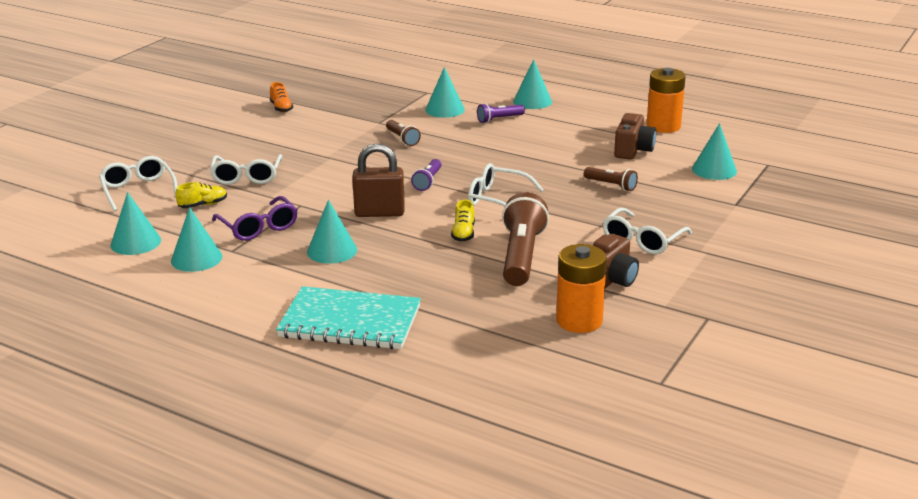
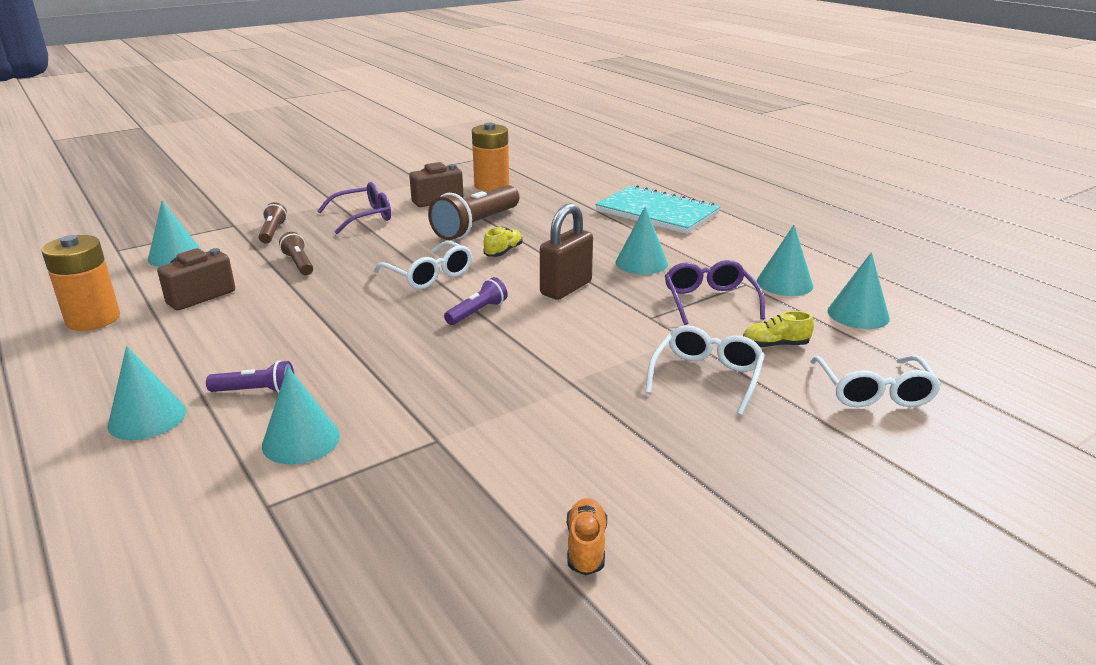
camera: 155 degrees left, 0 degrees up
brown padlock [352,143,405,217] -> brown padlock turned 75 degrees counterclockwise [540,203,593,300]
brown flashlight [386,120,421,146] -> brown flashlight moved to [259,202,287,243]
white glasses [603,208,692,254] -> purple glasses [318,182,391,234]

